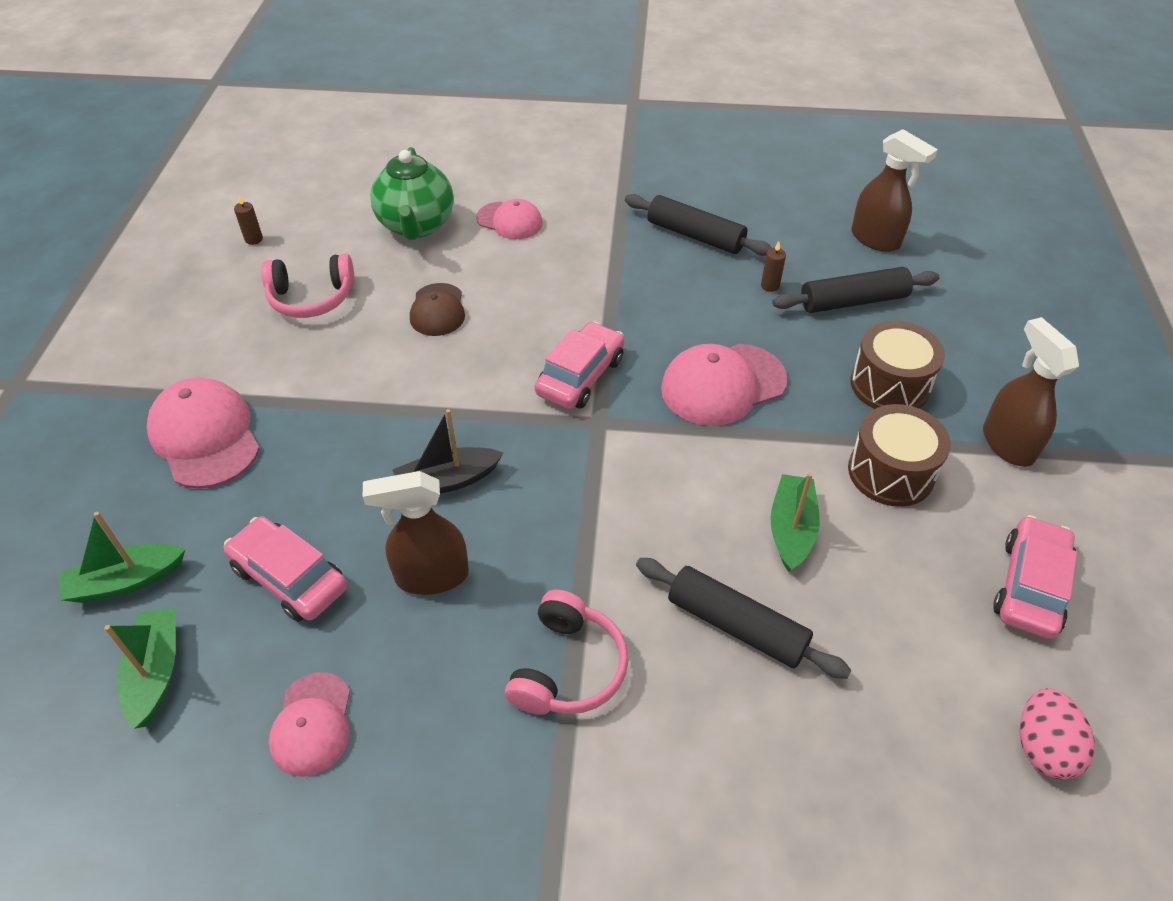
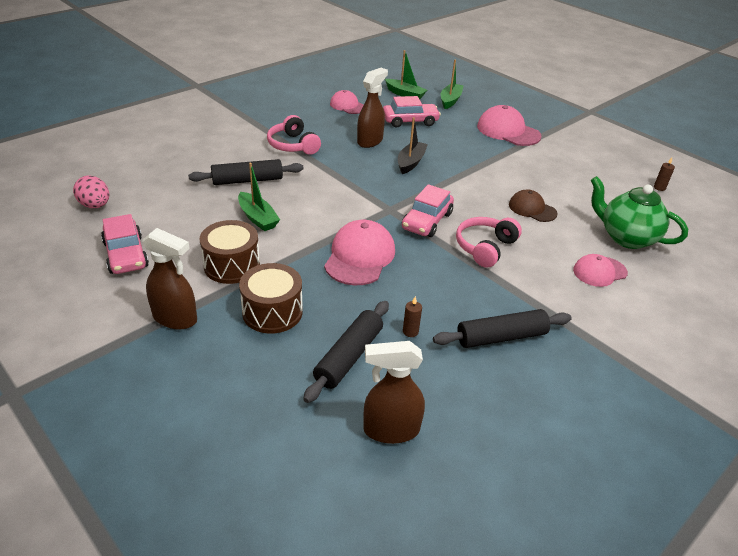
camera: 130 degrees right, 10 degrees down
pink cap [146,377,260,489] -> pink cap turned 150 degrees counterclockwise [477,105,542,146]
pink headphones [261,254,355,318] -> pink headphones moved to [456,217,522,268]
pink car [535,322,625,409] -> pink car turned 45 degrees clockwise [402,184,454,237]

